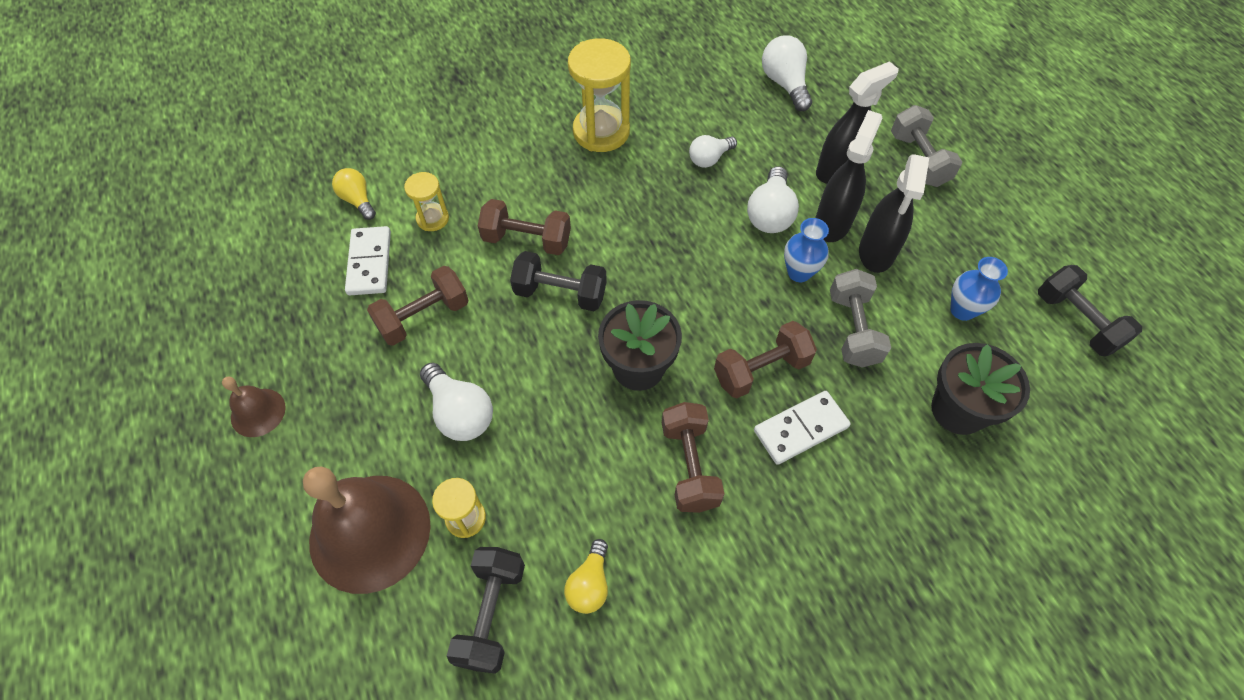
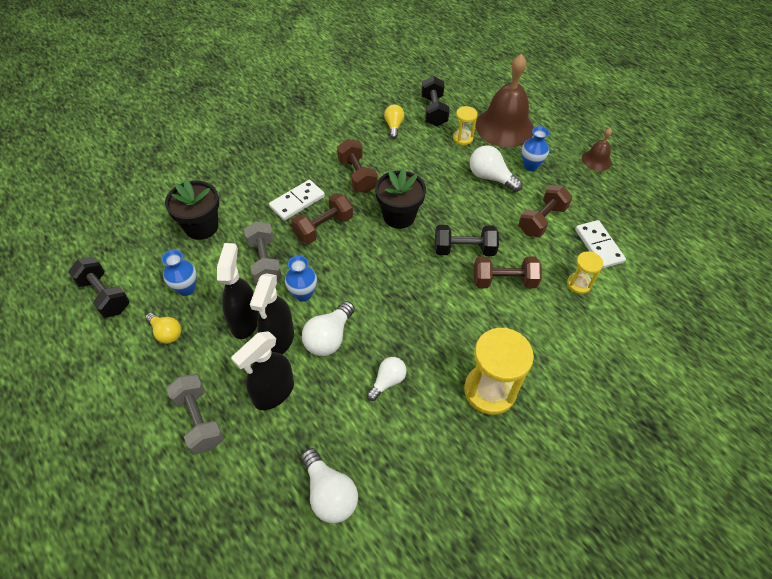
camera: 165 degrees right, 5 degrees down
yellow light bulb [332,168,376,220] -> yellow light bulb moved to [145,313,181,344]
white light bulb [747,166,799,233] -> white light bulb turned 150 degrees counterclockwise [302,301,355,356]
none -> blue vase [522,126,549,171]

